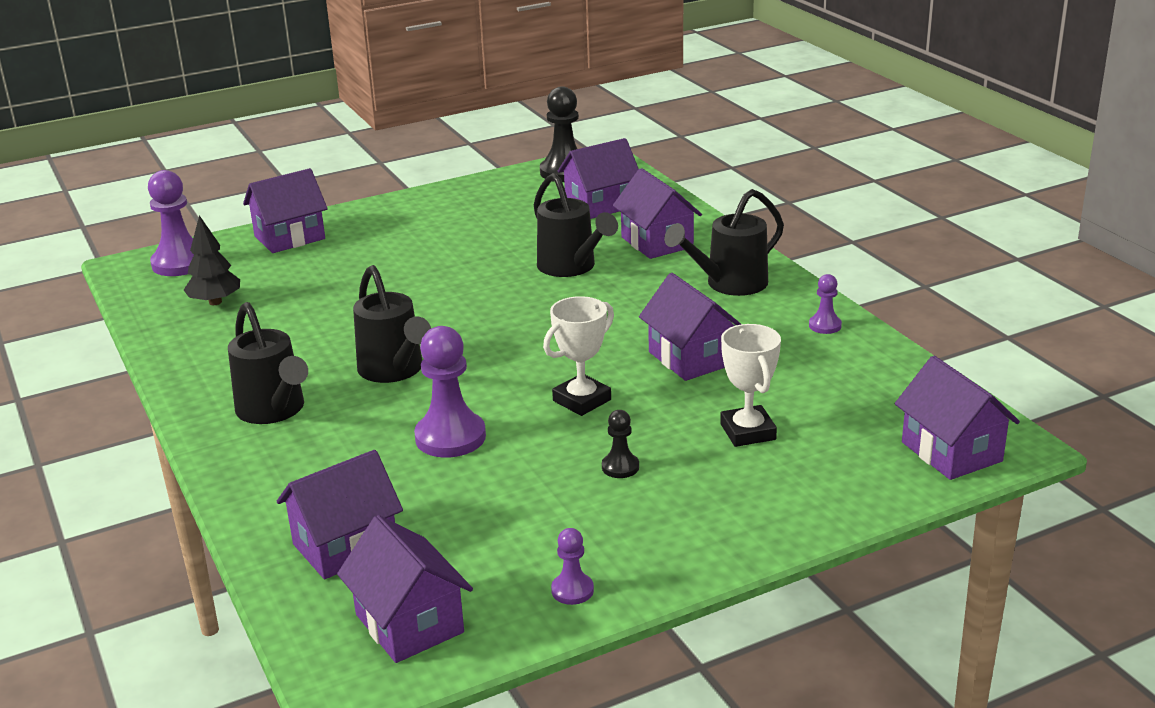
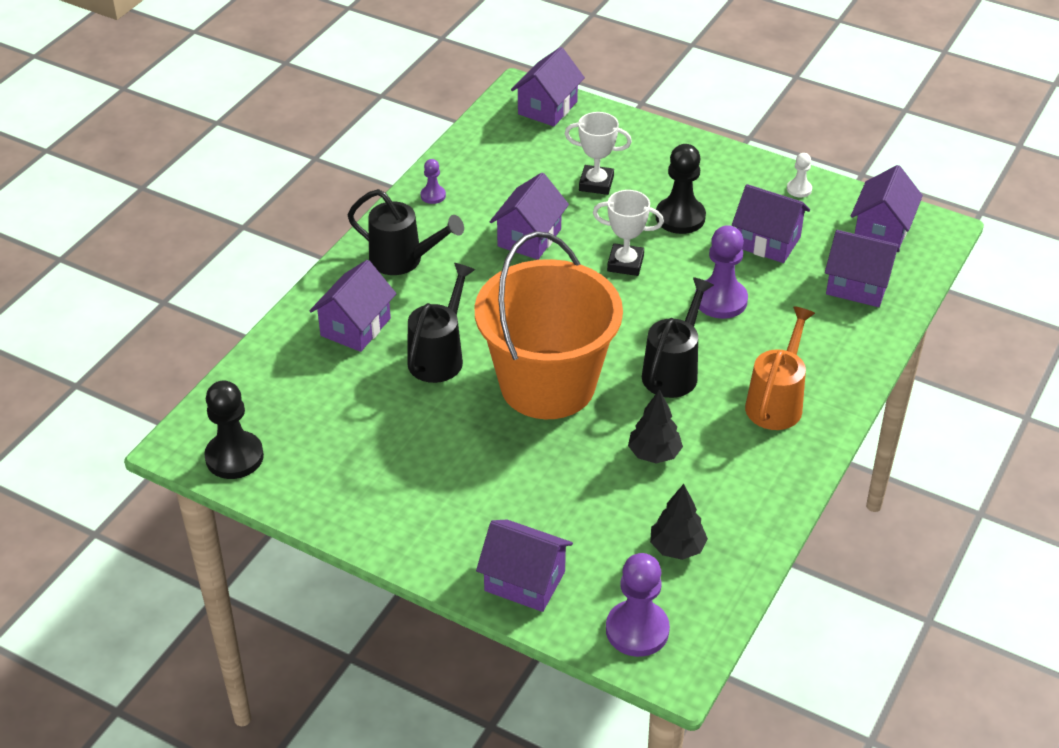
camera: 125 degrees left, 15 degrees up
black watering can [228,302,308,424] -> orange watering can [745,306,815,430]
purple pawn [551,528,594,605] -> white pawn [787,153,812,198]
purple house [558,138,639,219] -> purple house moved to [732,184,810,263]
black pawn [602,410,639,478] -> black pawn [655,144,706,234], size x1.96
white trophy [720,324,781,447] -> white trophy turned 60 degrees clockwise [565,112,632,195]
none -> orange bucket [475,231,623,419]
none -> black tree [628,389,683,463]

